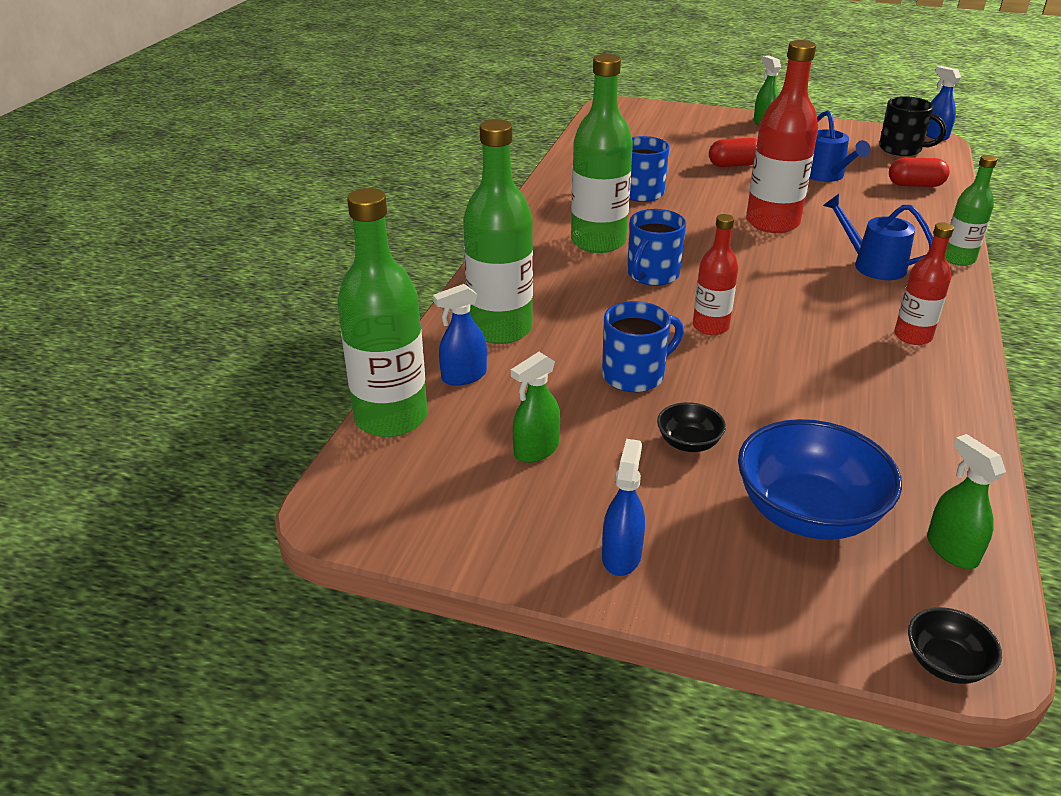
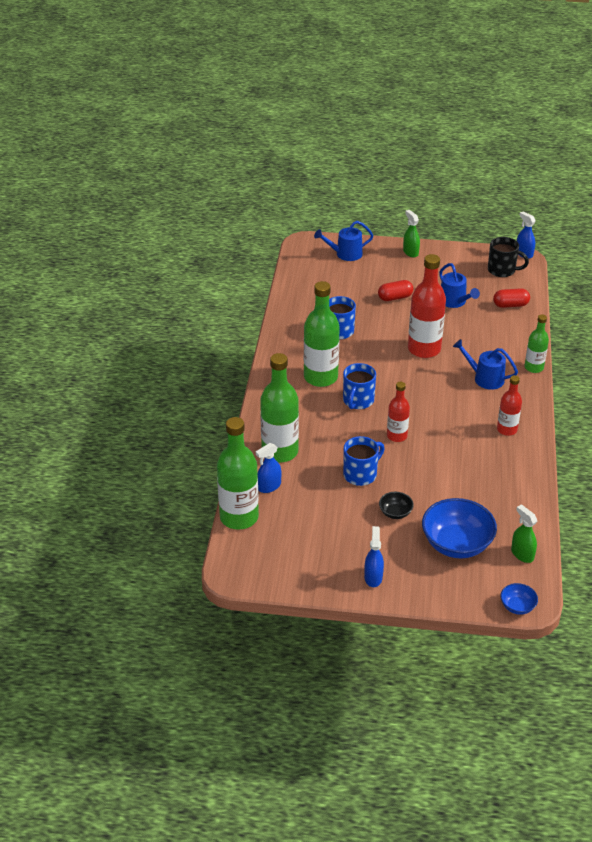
camera: 10 degrees left, 5 degrees up
green spray bottle [511,352,560,463] -> none
black bowl [908,607,1002,684] -> blue bowl [501,583,538,615]
none -> blue watering can [314,221,373,261]

